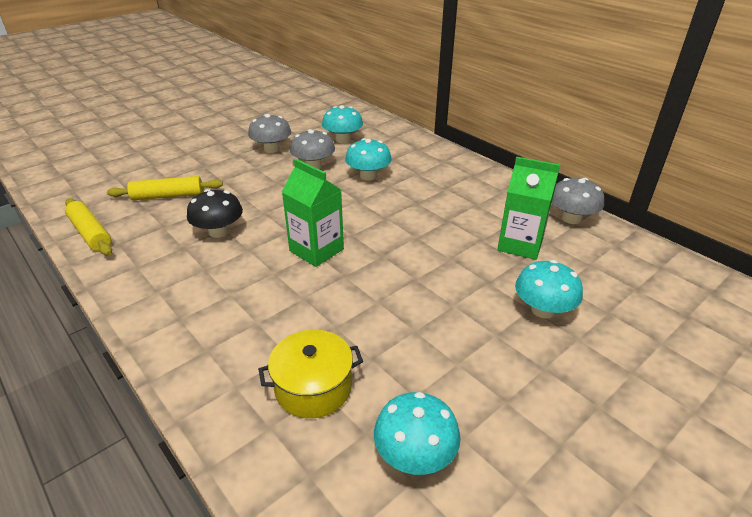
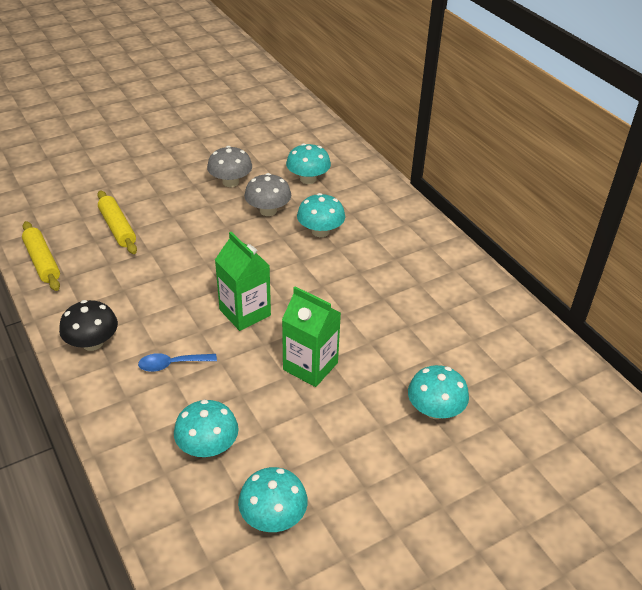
camera: 10 degrees right, 5 degrees up
yellow rolling pin [107,176,223,200] -> yellow rolling pin turned 60 degrees clockwise [97,190,137,254]
black mushroom [187,189,243,238] -> black mushroom moved to [59,300,118,351]
yellow pot [258,330,363,418] -> turquoise mushroom [174,399,238,457]
green carton [497,157,560,260] -> green carton moved to [282,286,341,387]
grey mushroom [552,178,604,224] -> none
none -> blue spoon [138,353,217,372]

